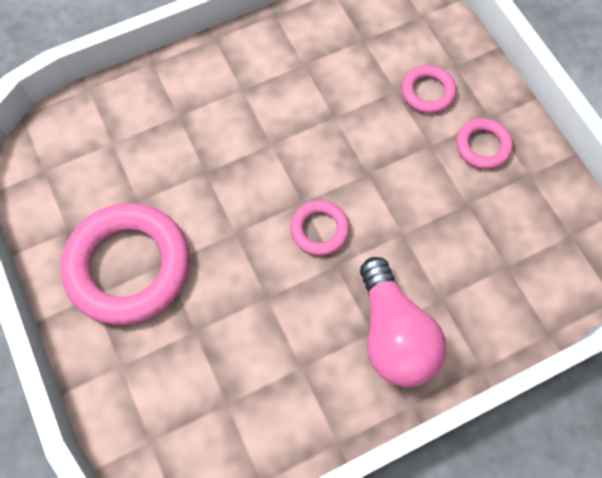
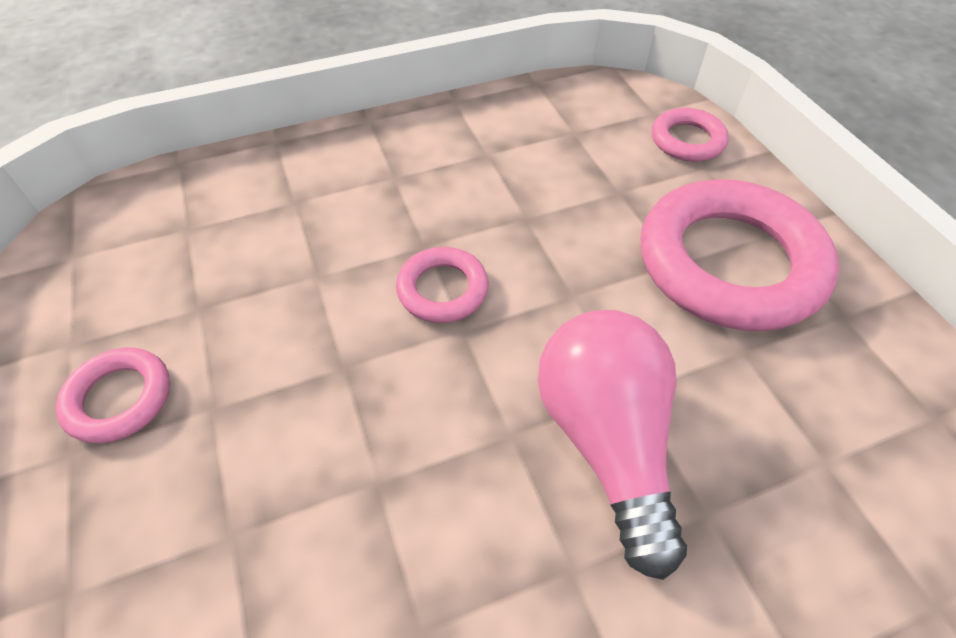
camera: 175 degrees left, 15 degrees down
pink light bulb [360,257,447,387] -> pink light bulb moved to [538,310,687,580]
pink ring [402,65,456,114] -> pink ring moved to [652,108,729,162]

